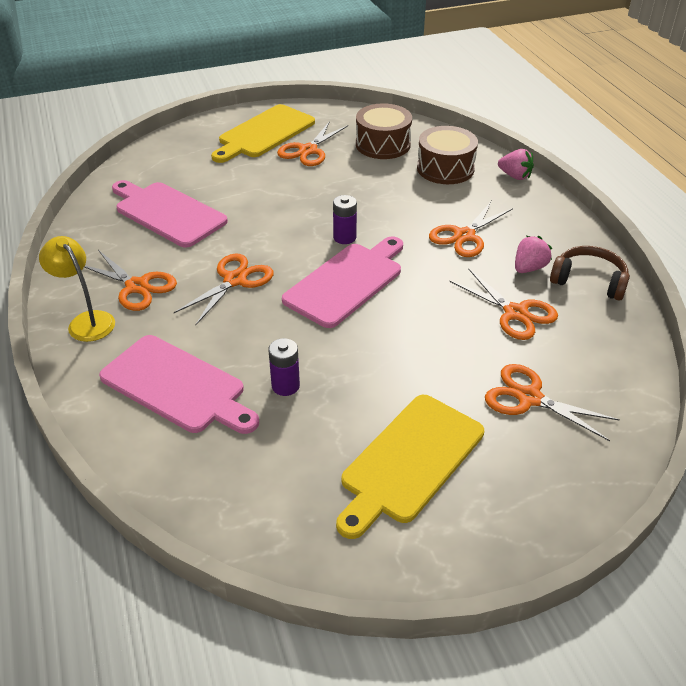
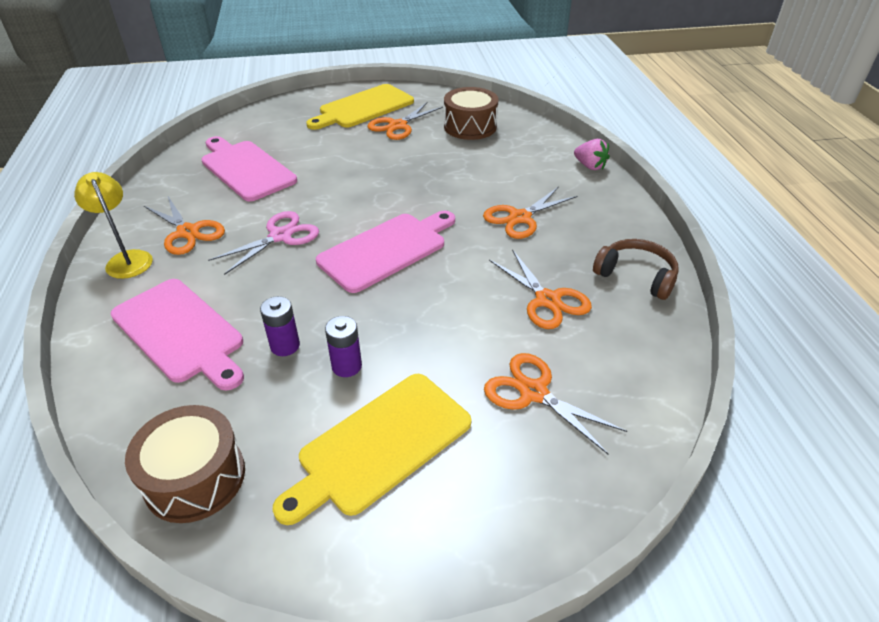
camera: 10 degrees right, 0 degrees up
orange scissors [174,254,274,325] -> pink scissors [208,211,319,275]
purple battery [333,195,357,244] -> purple battery moved to [325,316,362,377]
brown drum [417,126,478,184] -> brown drum moved to [125,405,245,523]
pink strawberry [515,236,552,273] -> none

